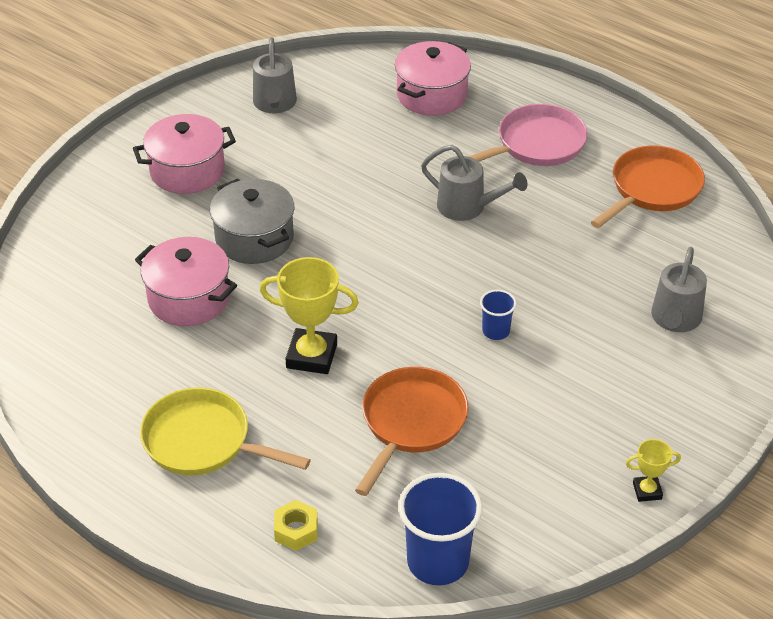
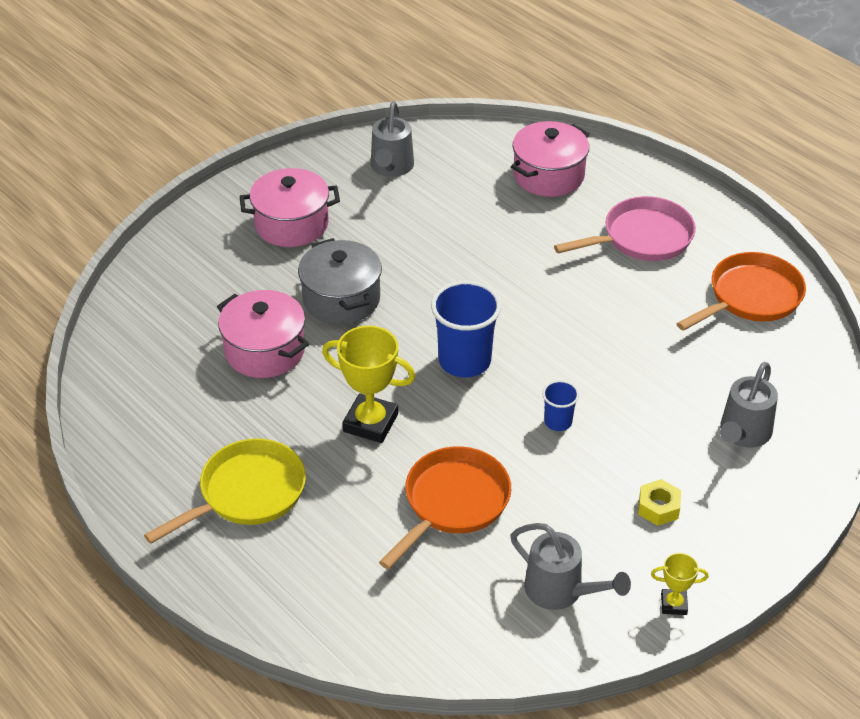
camera: 10 degrees right, 0 degrees up
yellow pan [140,388,311,475] -> yellow pan turned 105 degrees clockwise [144,438,306,544]
yellow nut [274,500,318,551] -> yellow nut moved to [638,479,681,526]
blue cup [398,473,482,585] -> blue cup moved to [431,281,501,377]
grey watering can [421,145,527,221] -> grey watering can moved to [510,523,631,610]

